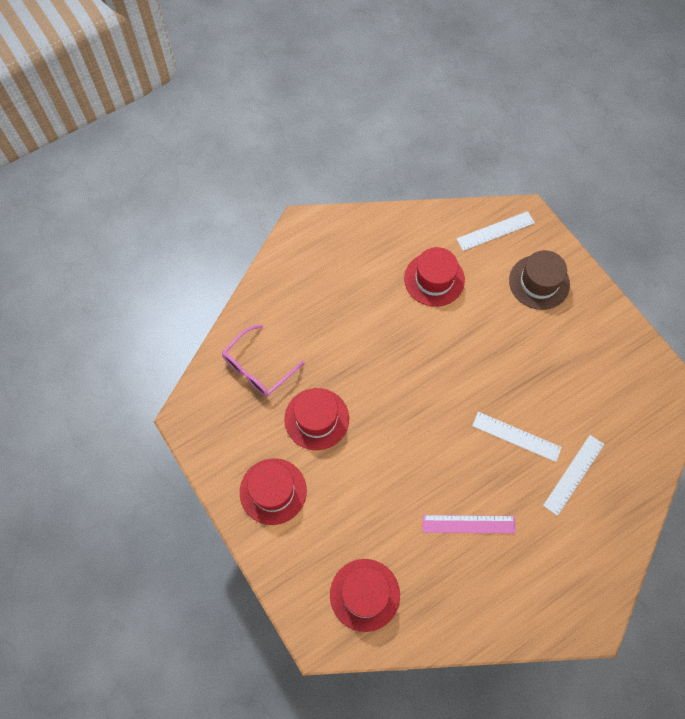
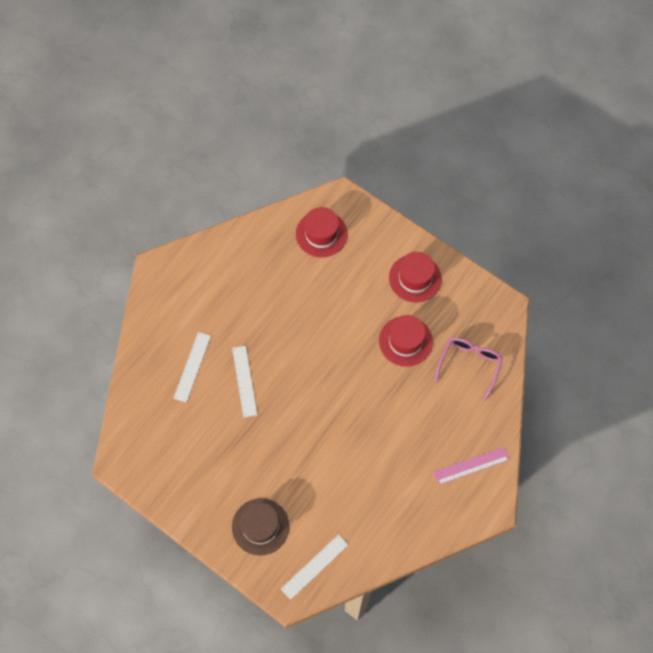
camera: 160 degrees right, 0 degrees up
red hat [404,247,465,307] -> none
pink ruler [422,515,516,533] -> pink ruler moved to [433,447,509,485]
white ruler [472,412,562,462] -> white ruler turned 75 degrees clockwise [232,346,257,417]

